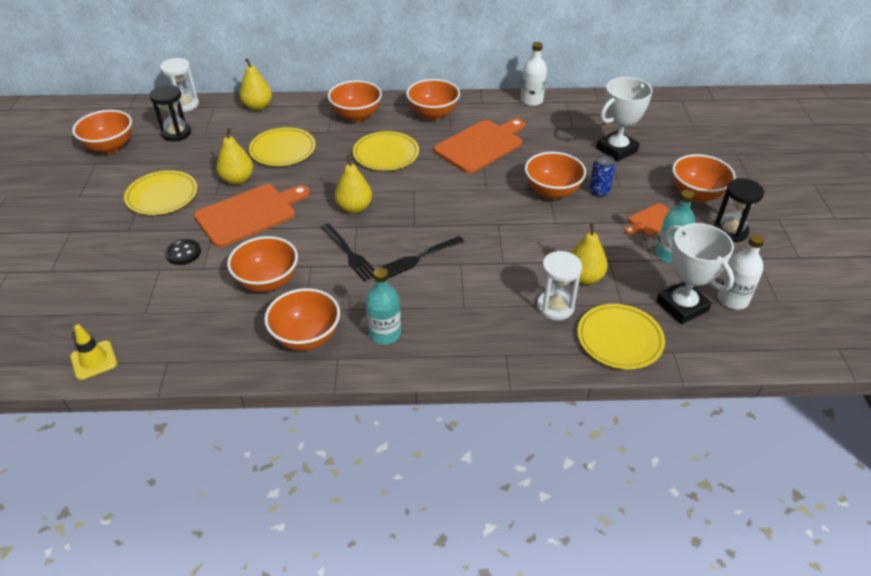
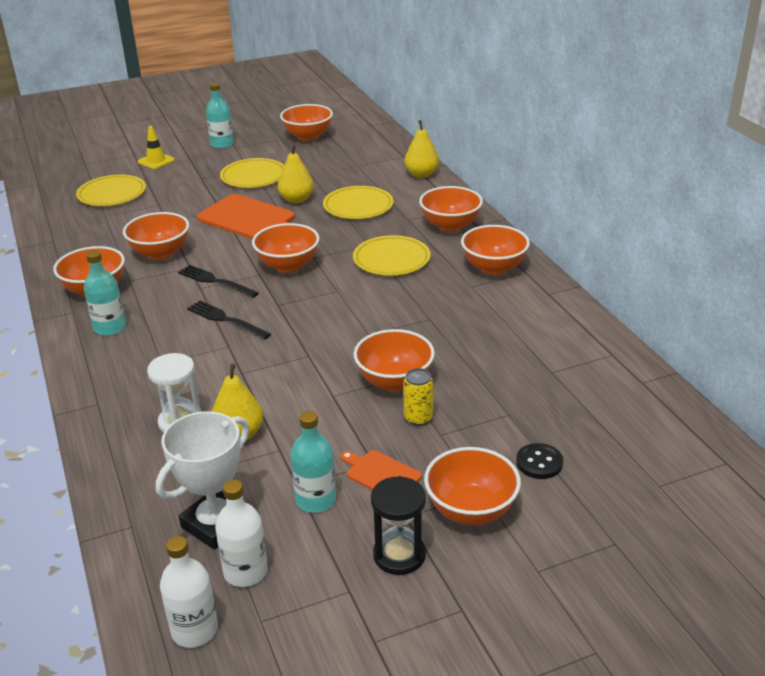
camera: 70 degrees right, 10 degrees down
yellow traffic cone [70,324,117,380] -> yellow traffic cone moved to [138,126,175,169]
black hourglass [149,85,191,141] -> none
white hourglass [160,58,199,112] -> none
black button [165,239,201,265] -> black button moved to [516,443,563,479]
black fork [321,224,375,282] -> black fork turned 90 degrees clockwise [178,265,259,298]
yellow pear [334,155,372,213] -> orange bowl [252,223,320,273]
orange cutting board [434,118,525,173] -> none
white bottle [521,42,547,106] -> white bottle moved to [160,536,218,648]
yellow plate [577,304,665,369] -> yellow plate moved to [76,175,146,206]
blue can [589,155,615,197] -> yellow can [403,368,434,426]
white trophy [596,77,653,162] -> none
none -> turquoise bottle [206,82,234,148]

